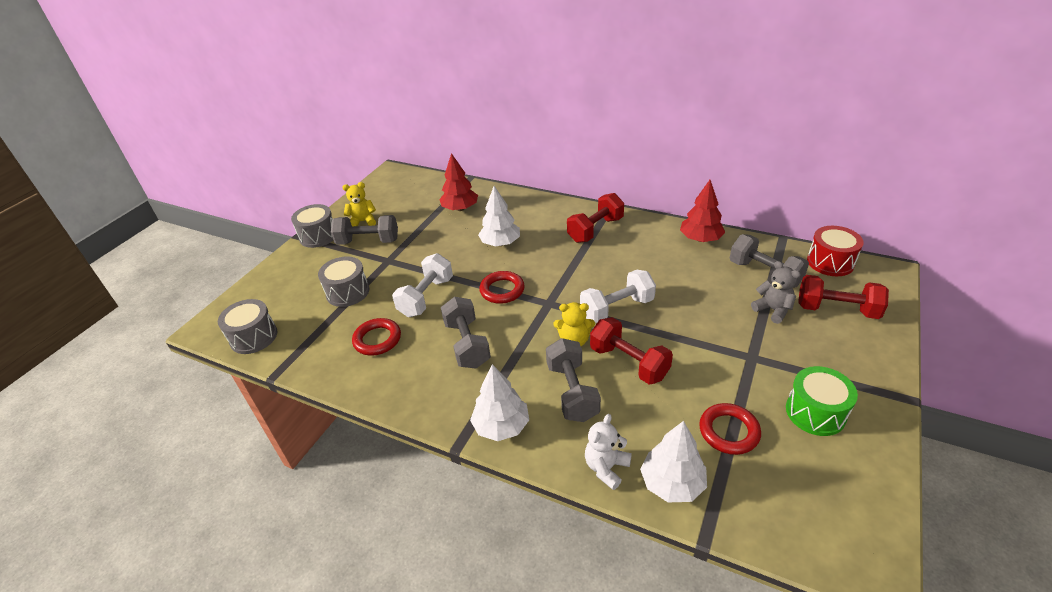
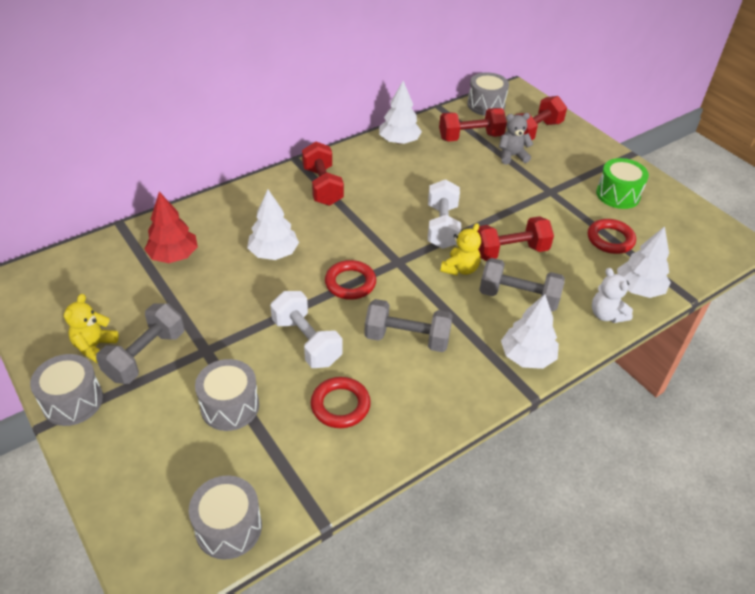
camera: 65 degrees left, 5 degrees up
red tree [680,180,725,242] -> white tree [379,81,422,144]
grey dumbbell [730,234,809,288] -> red dumbbell [439,108,507,142]
red drum [807,226,864,276] -> grey drum [467,72,509,116]

